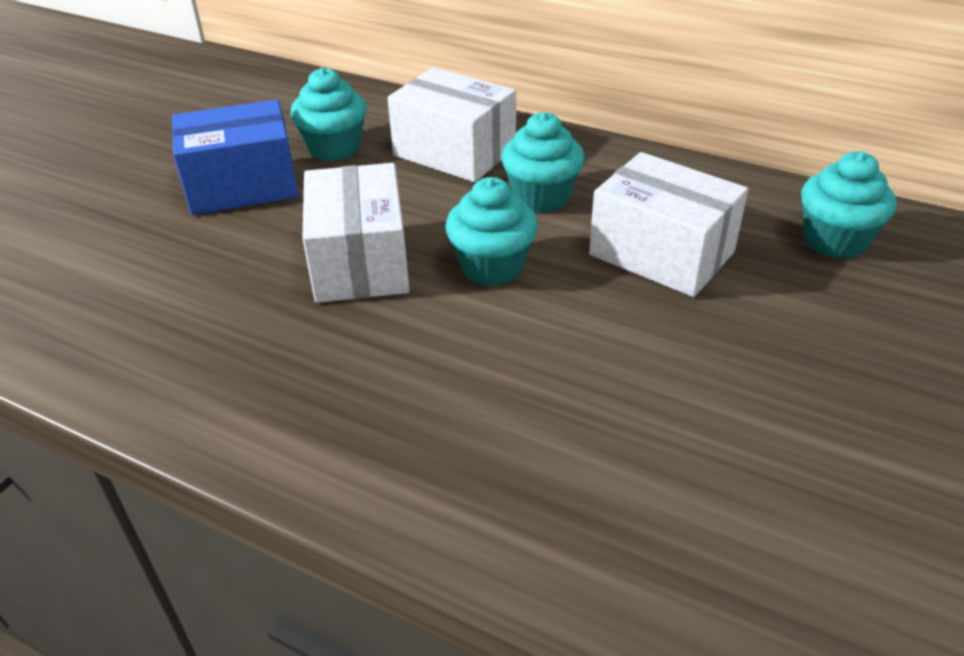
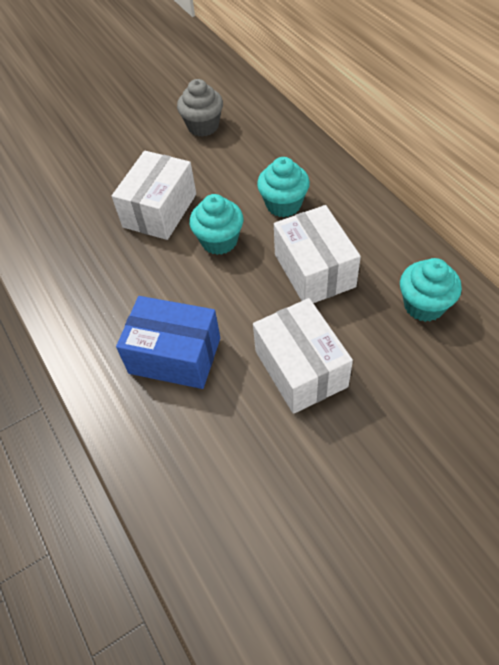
camera: 35 degrees right, 15 degrees up
blue box [172,99,299,215] -> blue box moved to [116,296,220,389]
turquoise cupcake [290,67,366,161] -> grey cupcake [177,79,223,137]
white box [388,67,516,182] -> white box moved to [253,298,353,414]

